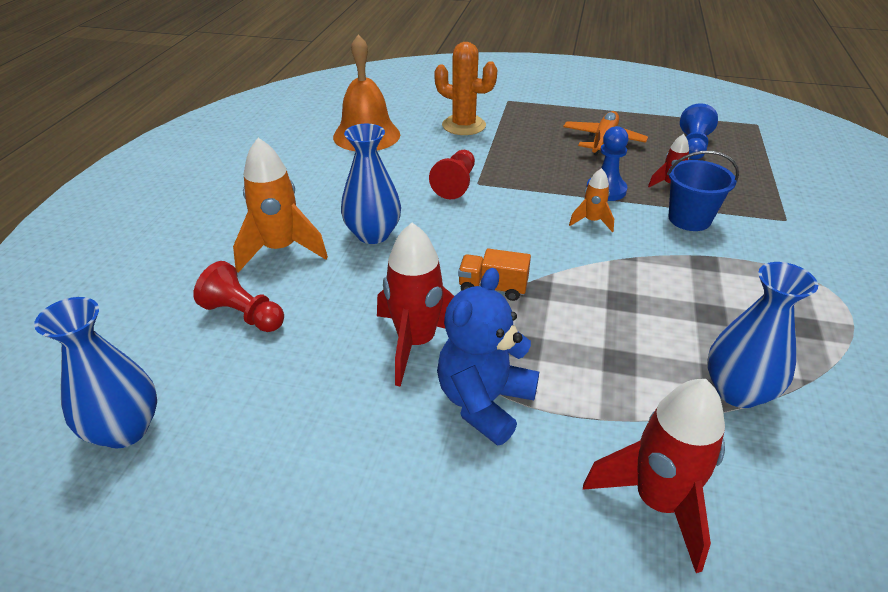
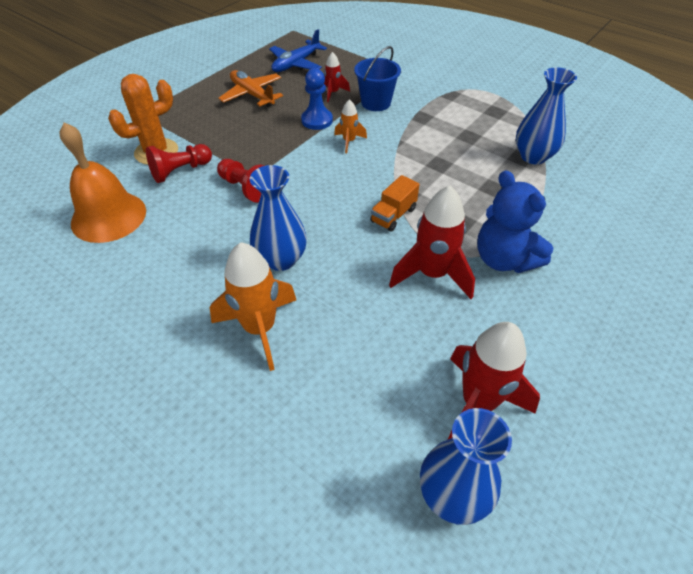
camera: 65 degrees left, 10 degrees up
red pawn [193,261,284,332] -> red pawn moved to [146,144,212,183]
red rocket [583,379,725,573] -> red rocket moved to [448,322,540,439]
blue pawn [680,103,718,160] -> blue plane [269,29,327,72]

